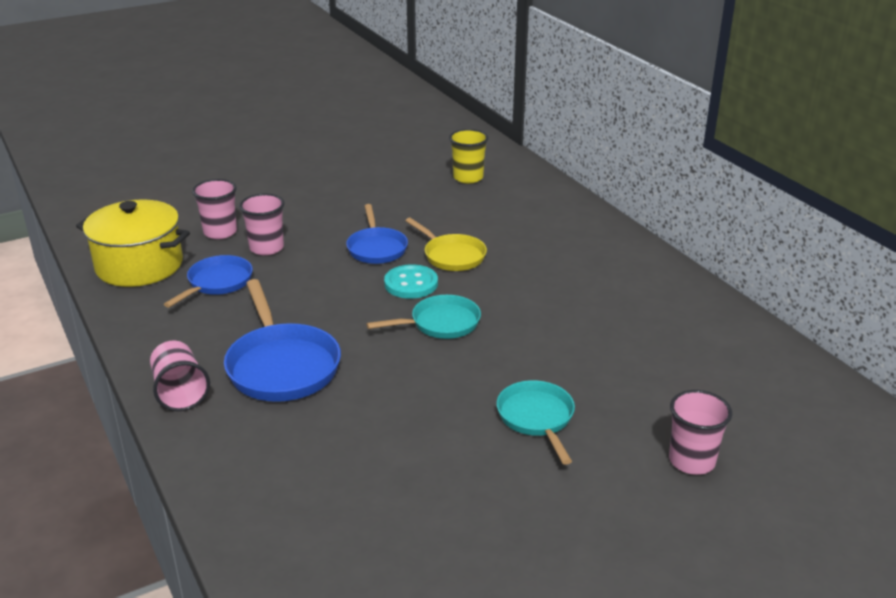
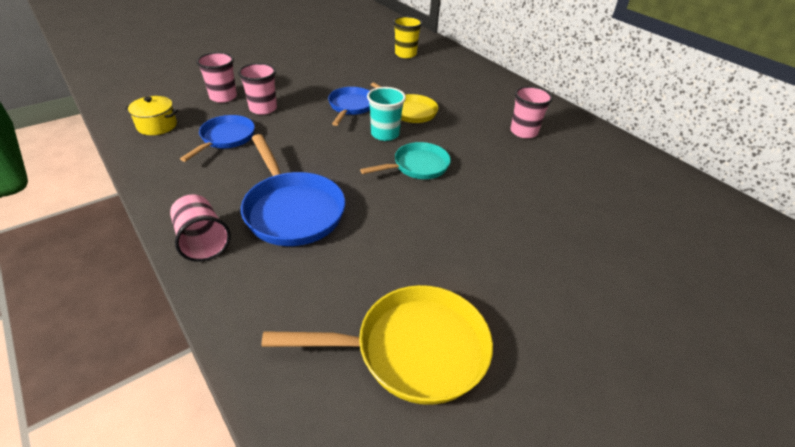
camera: 10 degrees left, 10 degrees up
yellow pot [76,199,190,287] -> yellow pot [125,96,178,135], size x0.53
blue pan [346,204,408,264] -> blue pan turned 150 degrees counterclockwise [328,87,370,126]
turquoise button [384,264,438,299] -> turquoise cup [367,87,406,141]
turquoise pan [497,380,575,465] -> none
pink cup [669,390,732,475] -> pink cup moved to [510,86,553,138]
none -> yellow pan [262,285,493,405]

